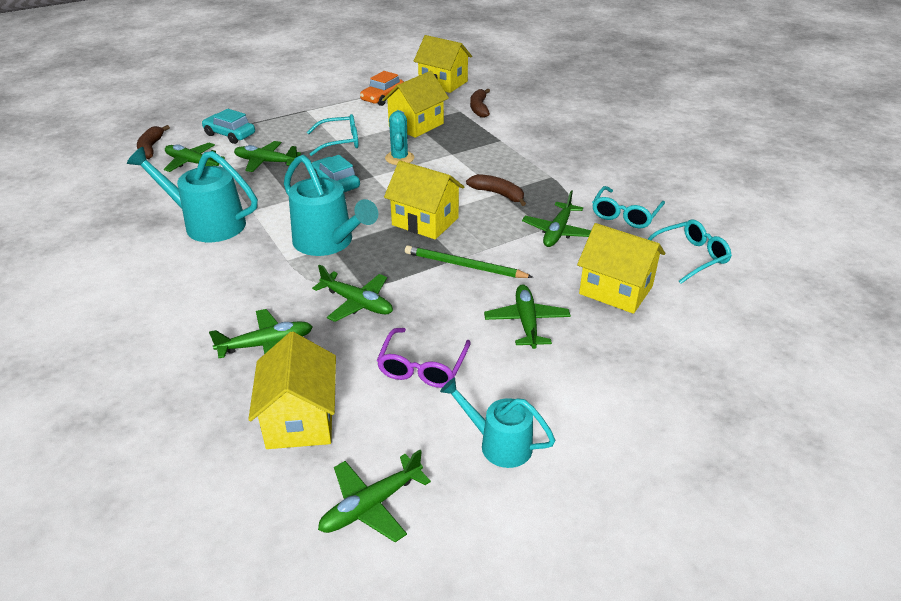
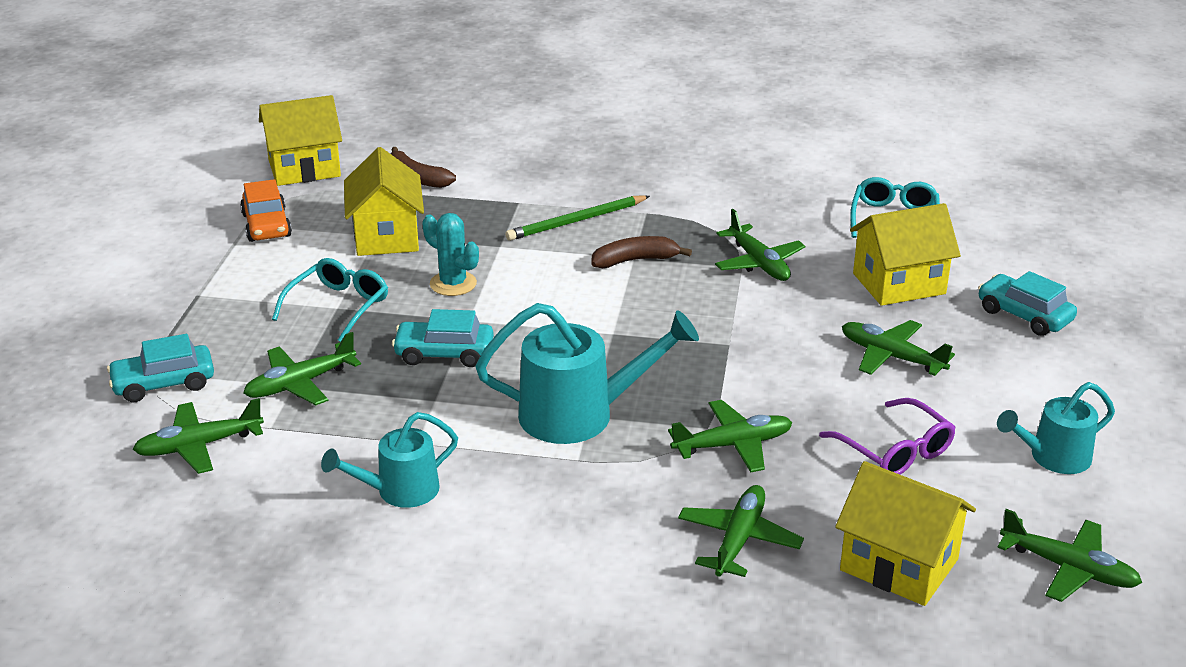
camera: 50 degrees left, 5 degrees down
turquoise watering can [127,147,258,242] -> turquoise watering can [321,412,458,508], size x0.62
brown banana [137,125,170,159] -> none
green plane [318,450,431,542] -> green plane turned 60 degrees counterclockwise [997,509,1142,602]
yellow house [384,161,464,239] -> none
green pencil [405,245,533,278] -> green pencil moved to [505,195,650,241]
turquoise glasses [592,186,665,229] -> none
none -> turquoise car [978,271,1077,336]

